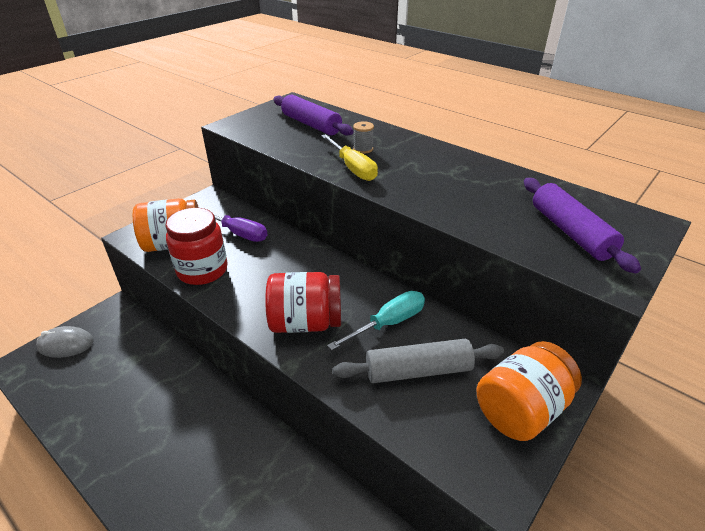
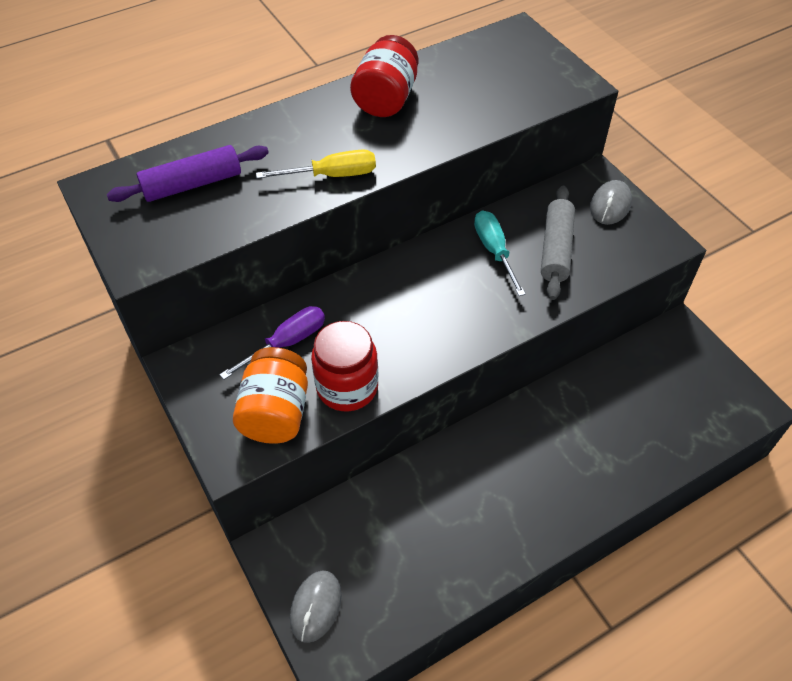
camera: 70 degrees left, 15 degrees up
red jar [265,272,341,333] -> red jar moved to [350,35,418,117]
grey spool [353,121,374,154] -> none
orange jar [477,341,582,441] -> grey mouse [590,180,632,225]
purple rolling pin [524,178,641,273] -> none

